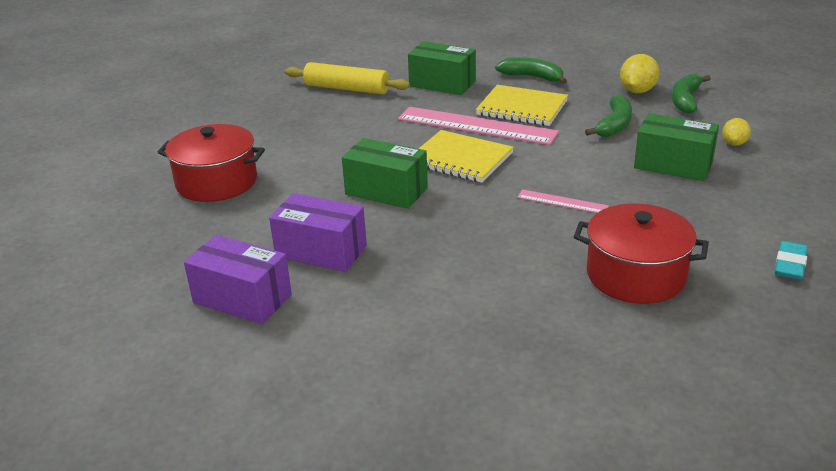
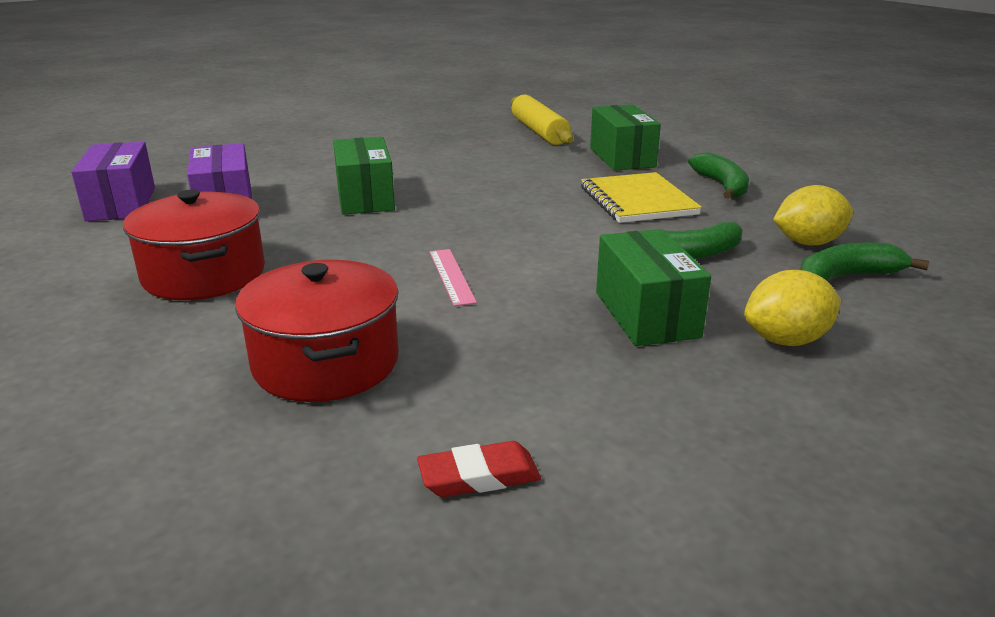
camera: 50 degrees right, 5 degrees down
red pot [158,124,265,202] -> red pot moved to [123,190,265,300]
pink ruler [398,107,559,145] -> none
yellow notebook [419,130,514,183] -> none
yellow lemon [722,118,751,146] -> yellow lemon [744,270,841,346], size x1.60
turquoise eraser [775,241,808,280] -> red eraser [417,441,541,497]

